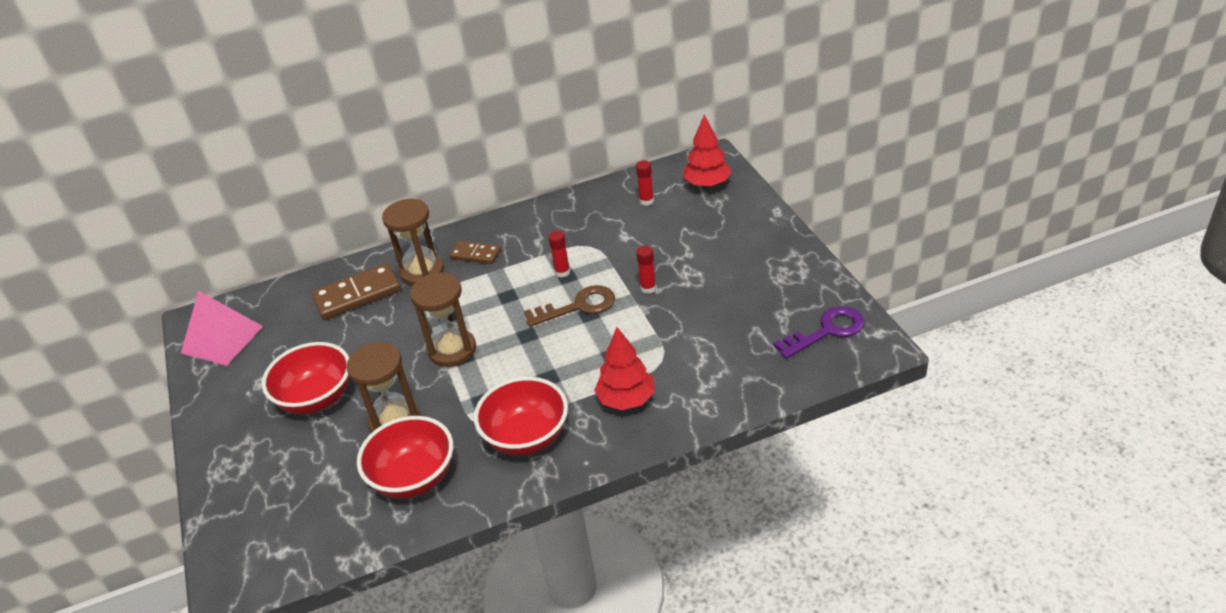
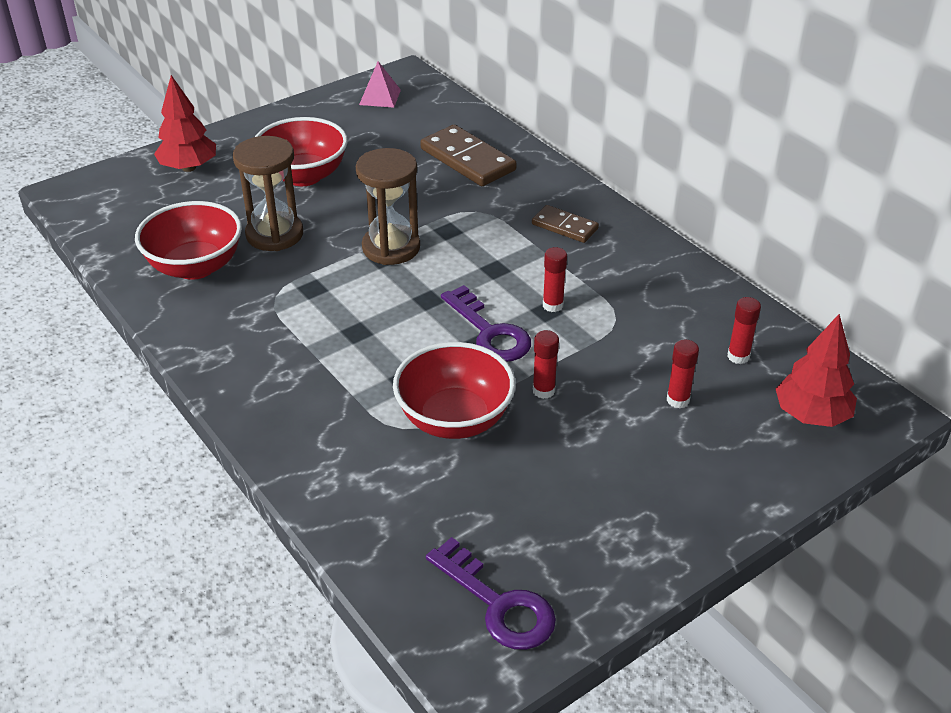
camera: 70 degrees right, 0 degrees up
pink pyramid [181,291,263,366] -> pink pyramid [359,61,401,108], size x0.58
brown hourglass [382,199,444,286] -> none
brown domino [449,241,501,264] -> brown domino turned 60 degrees counterclockwise [532,205,599,243]
red bowl [474,377,568,456] -> red bowl moved to [393,342,516,439]
brown key [524,285,615,327] -> purple key [441,285,531,362]
red tree [594,327,655,410] -> red tree moved to [154,75,216,172]
none -> red glue stick [667,340,699,408]

